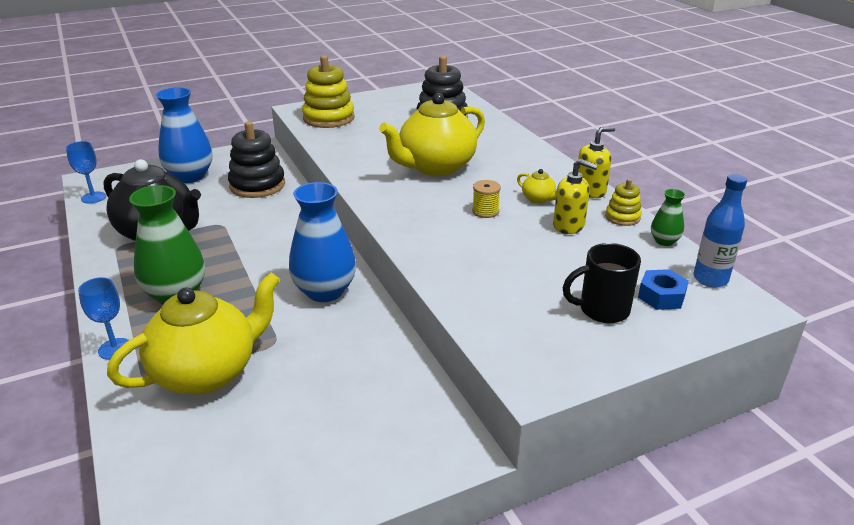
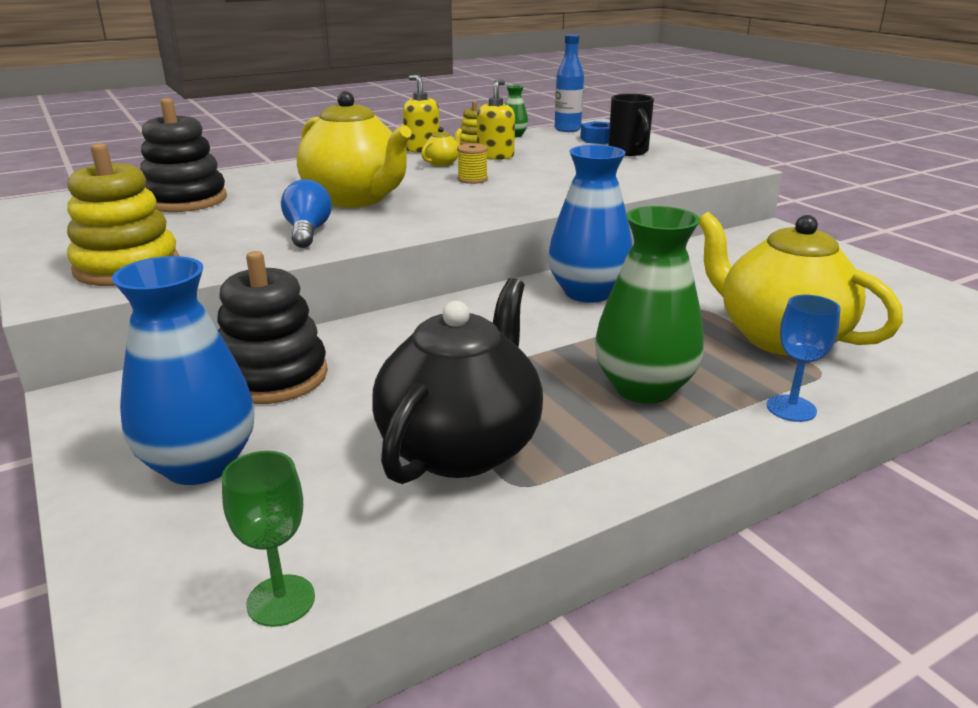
camera: 95 degrees left, 5 degrees down
blue goblet [66,141,106,204] -> green goblet [222,451,315,627]
none -> blue light bulb [281,179,332,248]

